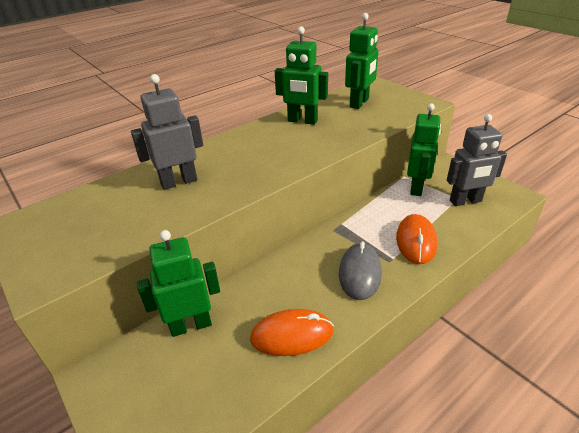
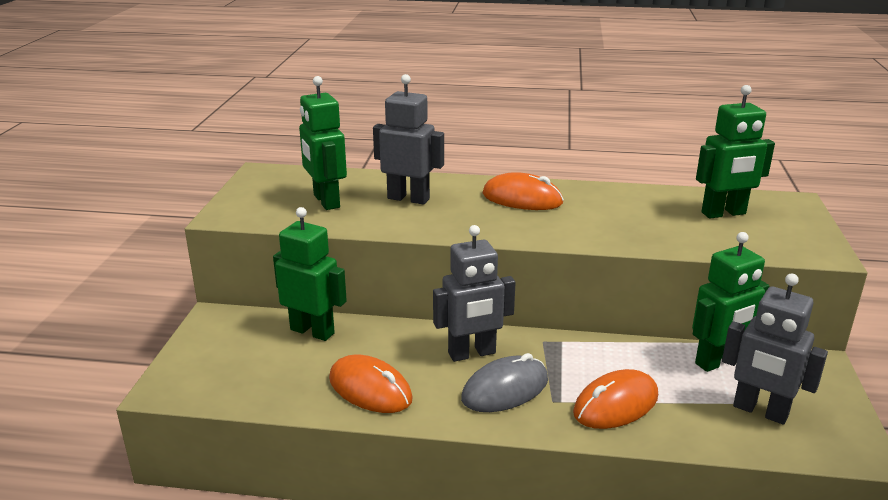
camera: 45 degrees right, 10 degrees down
green robot [275,26,328,125] -> green robot moved to [299,76,347,210]
none -> grey robot [433,225,516,362]
none -> orange mouse [483,172,564,210]

